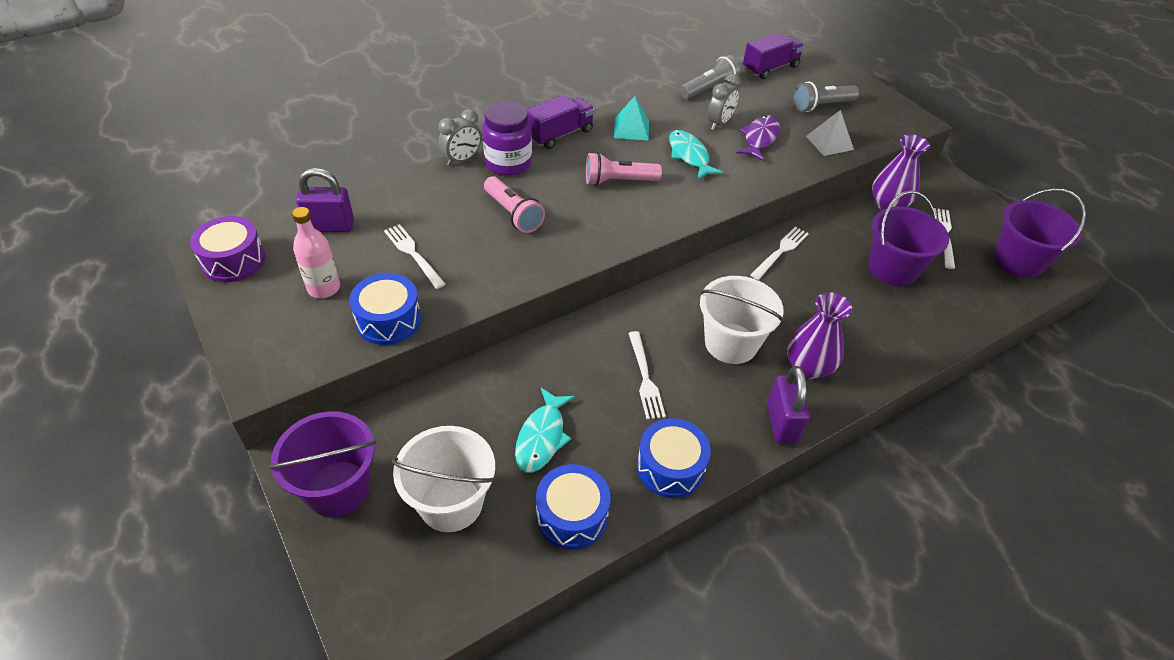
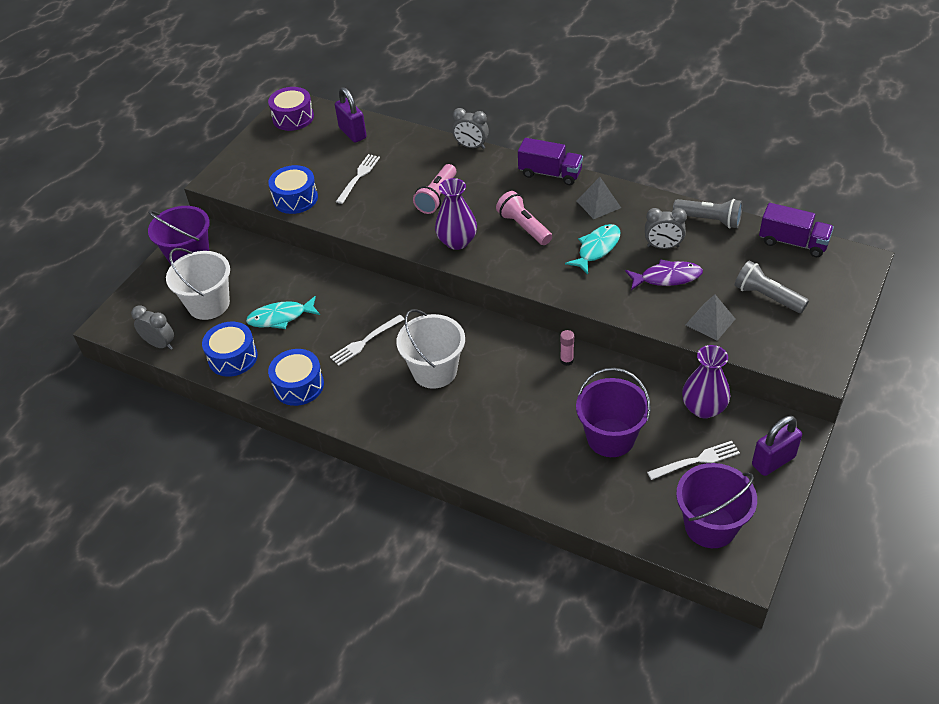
camera: 65 degrees right, 0 degrees up
pink bottle [292,207,340,298] -> none
purple jar [482,101,532,176] -> none
turquoise pyramid [614,96,649,141] -> grey pyramid [577,177,621,219]
white fork [751,227,809,280] -> pink glue stick [560,330,574,366]
purple padlock [767,366,810,444] -> purple padlock moved to [752,416,802,476]
purple vase [787,292,852,379] -> purple vase moved to [435,178,477,250]
none -> grey clock [131,305,174,350]

